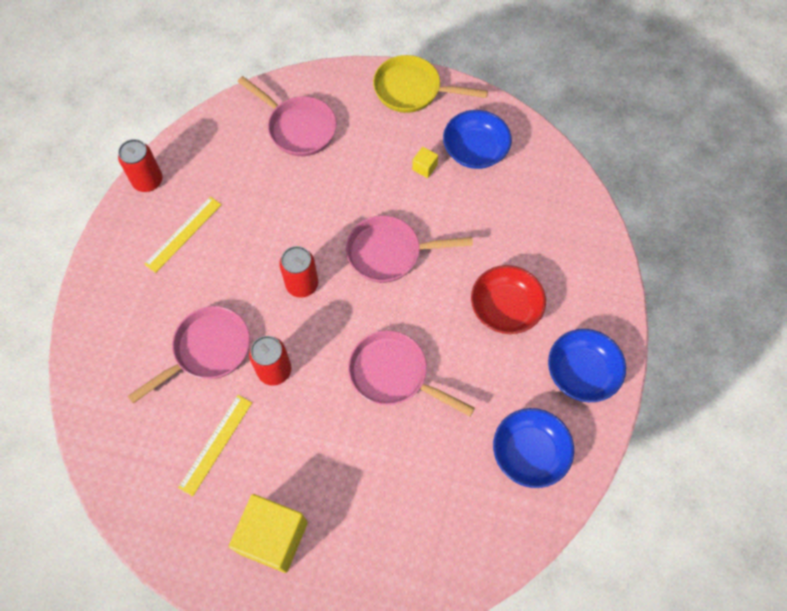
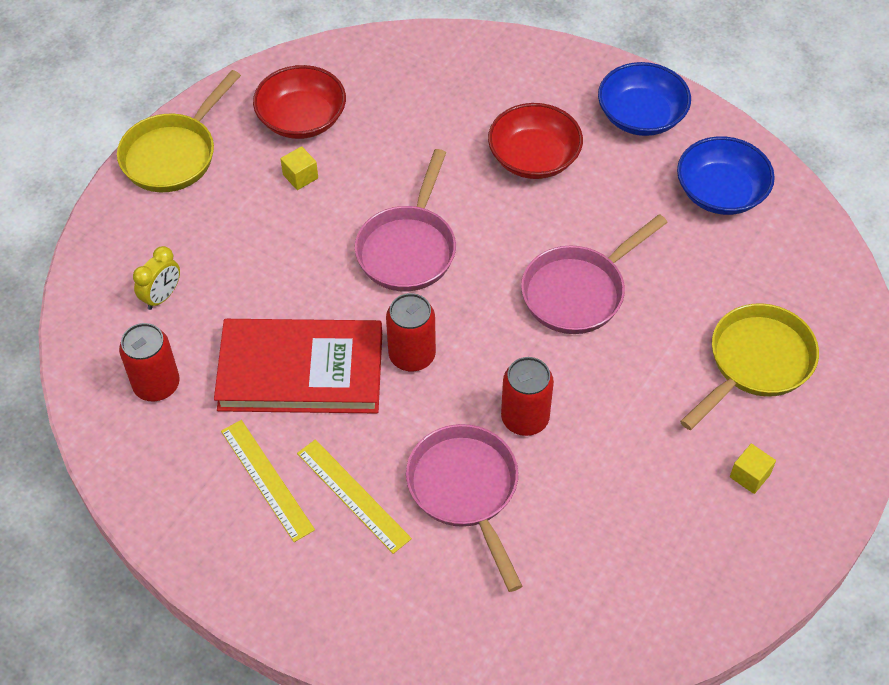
camera: 70 degrees left, 10 degrees down
red can [118,139,163,192] -> red can moved to [119,323,180,401]
yellow ruler [178,395,252,496] -> yellow ruler moved to [297,439,412,554]
yellow cube [229,494,308,573] -> yellow cube [730,444,776,494], size x0.42
pink pan [238,76,337,156] -> yellow clock [133,246,180,310]
blue bowl [443,110,512,169] -> red bowl [253,65,346,139]
none -> red book [214,319,382,413]
none -> yellow pan [680,303,819,430]

